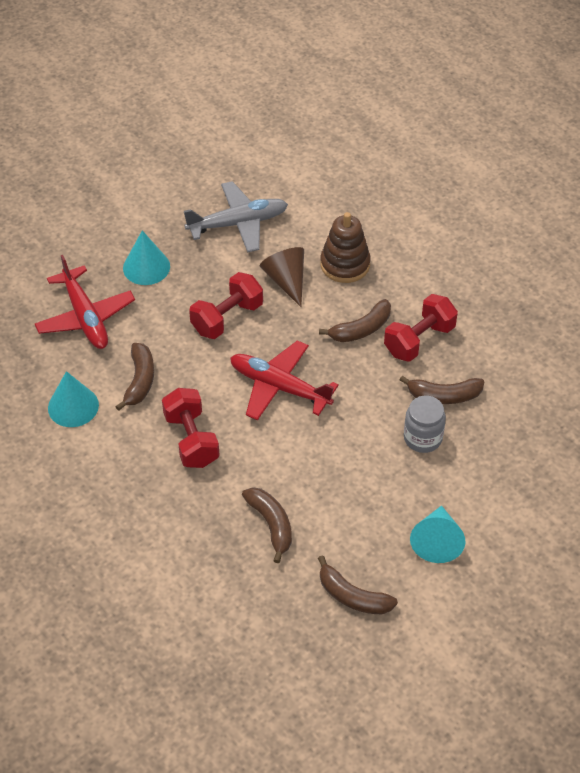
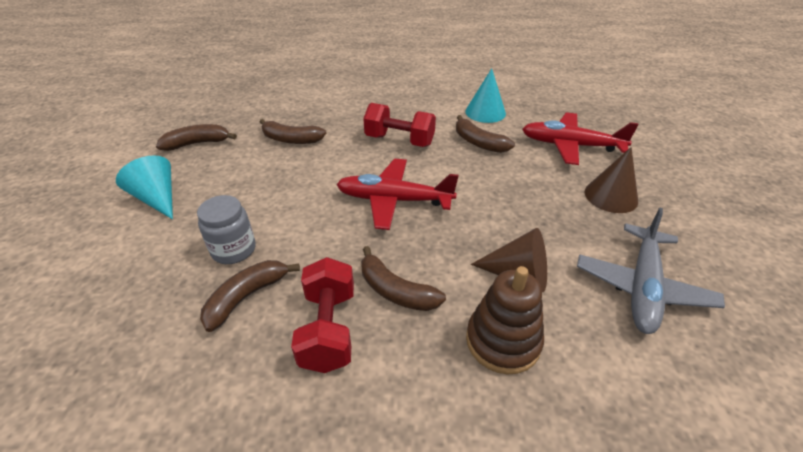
camera: 130 degrees right, 10 degrees down
turquoise cone [123,230,170,285] -> brown cone [585,147,638,213]
red dumbbell [189,272,263,339] -> none
red plane [230,340,339,421] -> red plane turned 150 degrees counterclockwise [336,159,459,230]
brown banana [319,299,391,342] -> brown banana turned 60 degrees counterclockwise [361,246,446,311]

